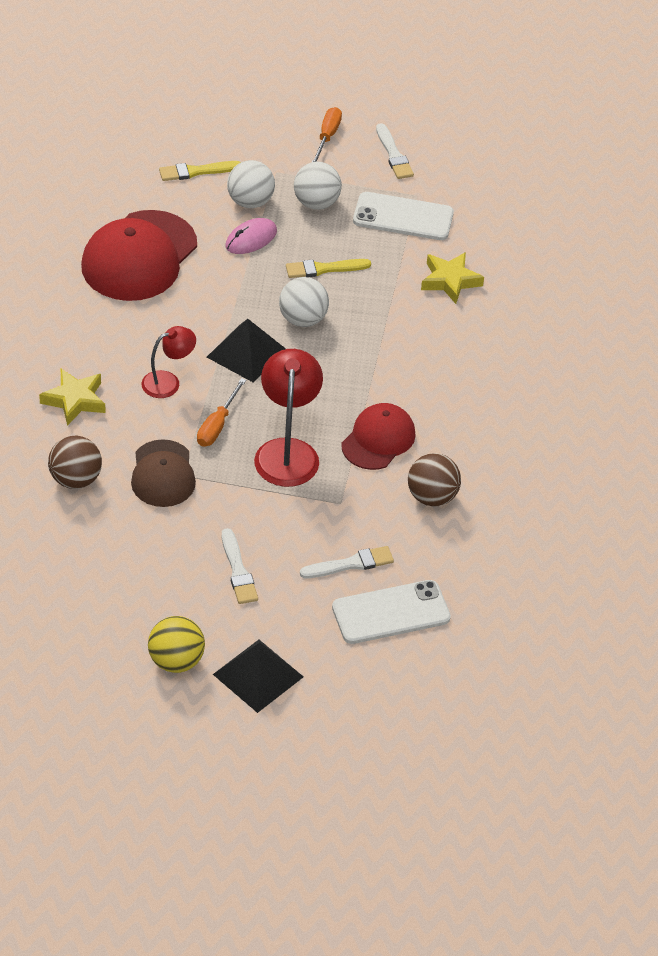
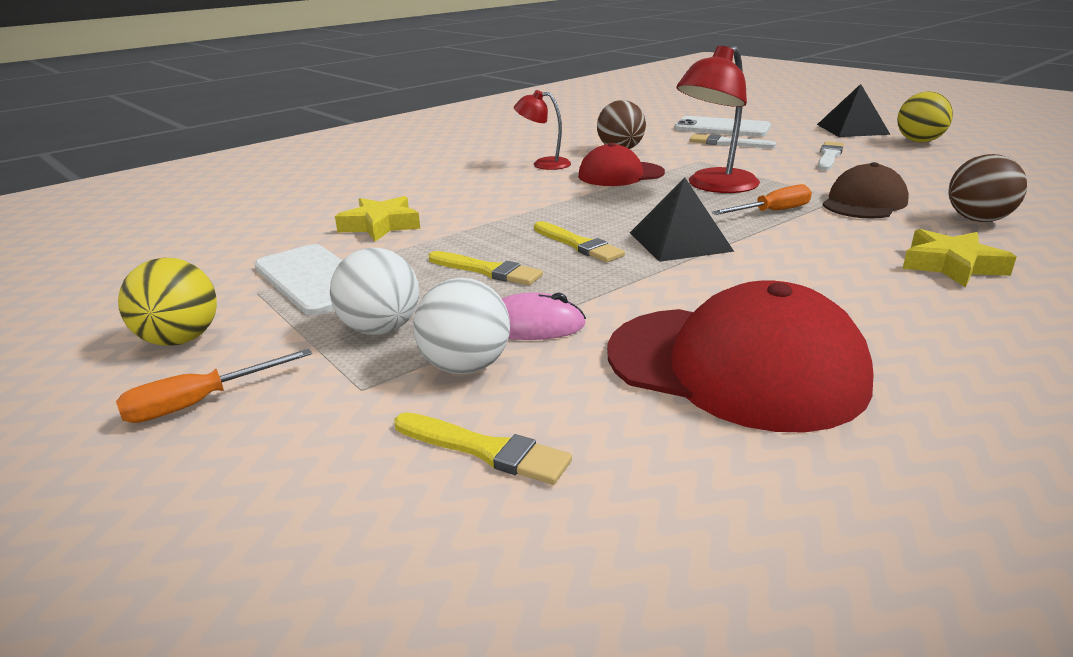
camera: 135 degrees left, 20 degrees down
red cap [81,210,197,301] -> red cap turned 45 degrees clockwise [607,281,874,433]
red lamp [141,326,196,398] -> red lamp moved to [514,90,571,170]
white ball [279,277,329,327] -> yellow brush [534,221,625,263]
white brush [376,123,414,179] -> yellow ball [118,258,217,346]

